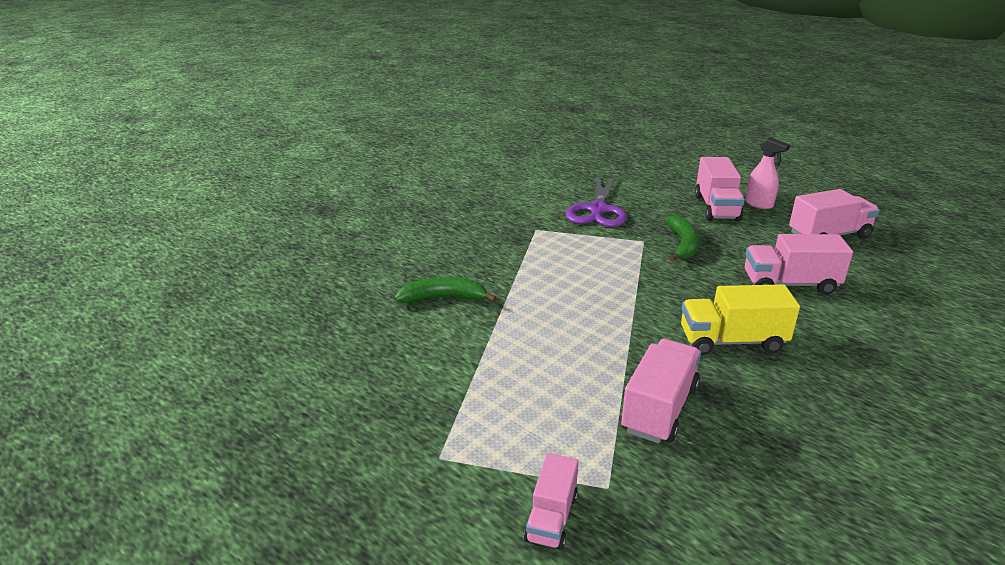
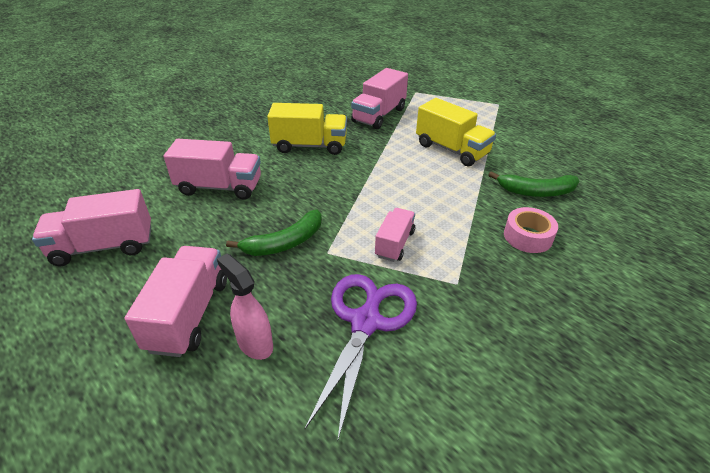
camera: 175 degrees left, 10 degrees up
pink truck [524,453,579,550] -> pink truck moved to [375,208,415,262]
green banana [666,215,699,262] -> green banana turned 135 degrees counterclockwise [226,209,322,256]
pink spray bottle [745,137,790,209] -> pink spray bottle moved to [217,253,273,360]
none -> yellow truck [416,98,496,166]
none -> pink tape [504,207,558,253]

